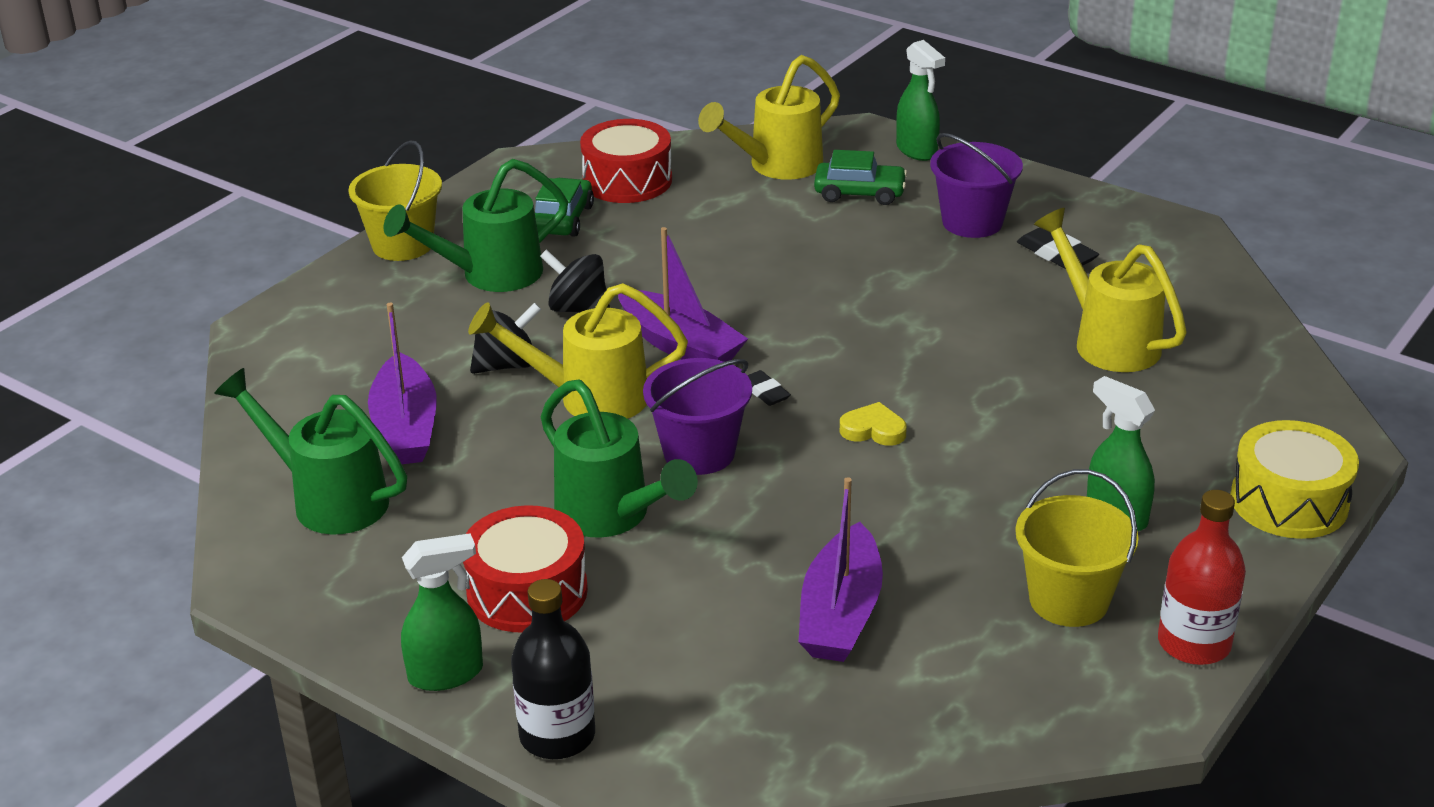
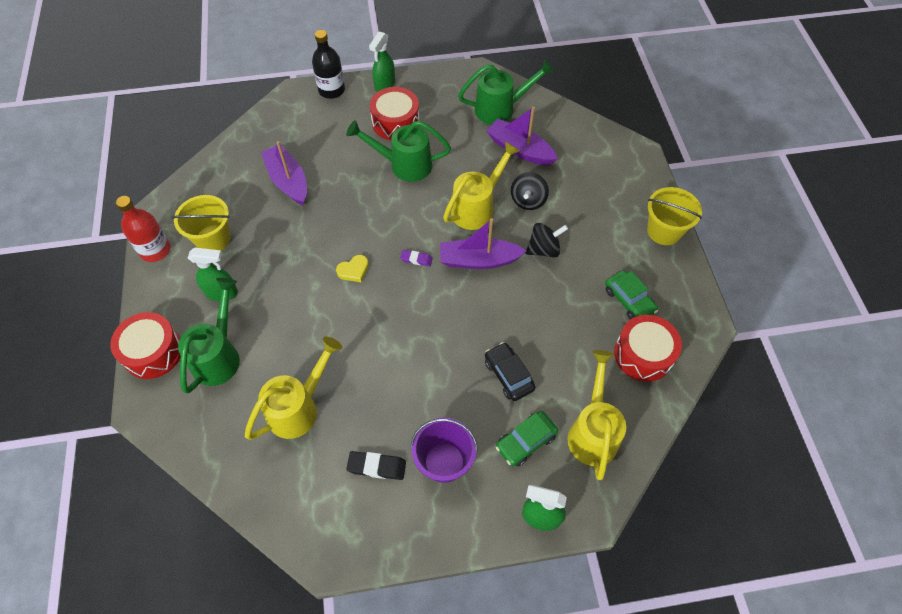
camera: 135 degrees right, 25 degrees up
green watering can [384,159,568,292] -> green watering can moved to [178,278,240,394]
purple bucket [643,358,752,475] -> none
black eraser [748,370,791,406] -> purple eraser [400,250,433,267]
yellow watering can [1034,208,1187,372] -> yellow watering can turned 60 degrees counterclockwise [245,337,342,440]
yellow drum [1230,420,1359,539] -> red drum [110,312,181,379]
none -> black car [485,342,535,401]

